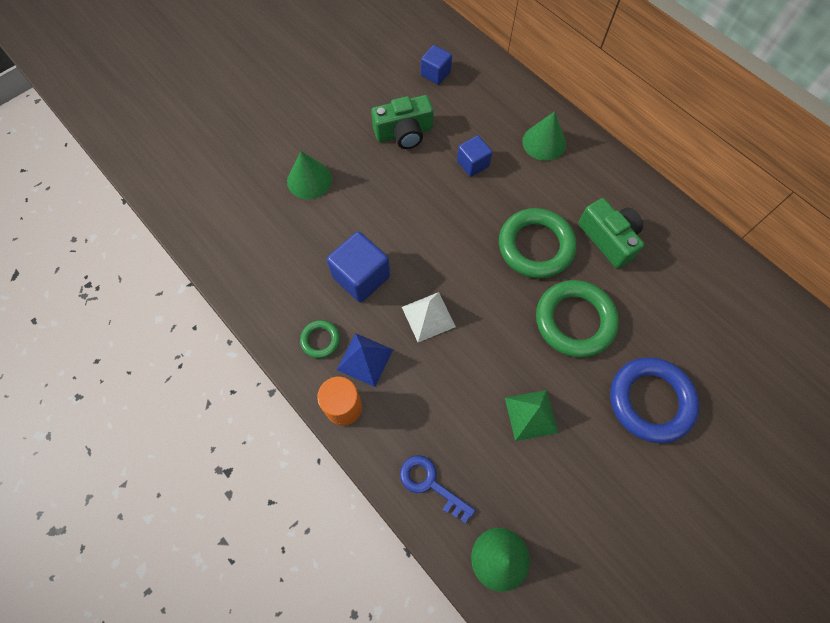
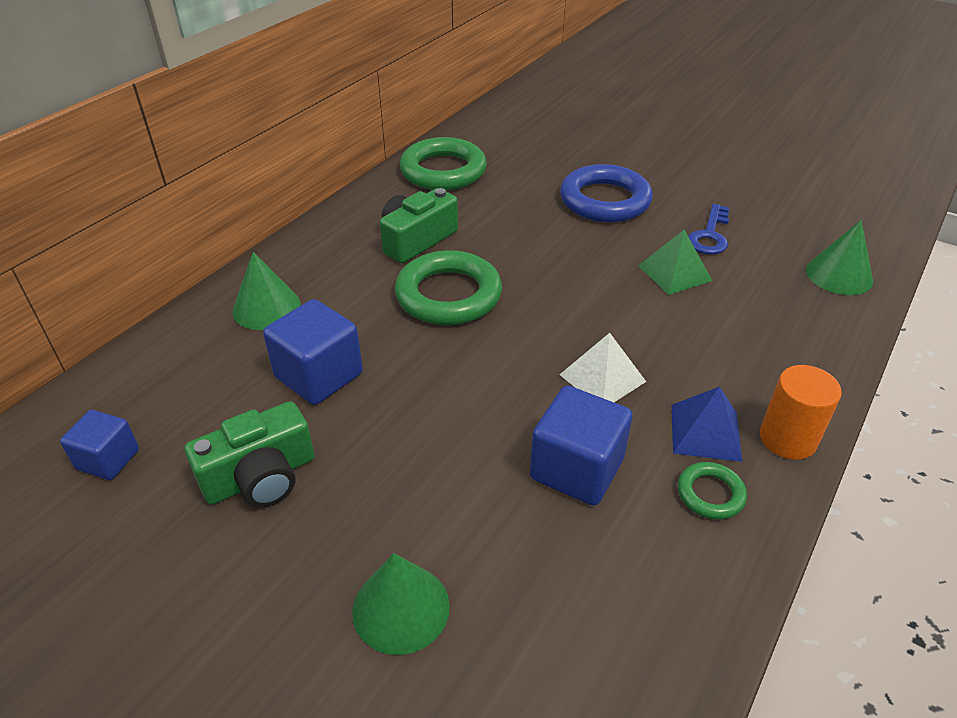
camera: 105 degrees left, 25 degrees down
green camera [371,95,434,149] -> green camera turned 90 degrees clockwise [185,401,314,507]
blue key [400,455,476,523] -> blue key moved to [688,204,729,254]
blue cube [457,136,492,177] -> blue cube [263,299,363,405], size x1.60
green ring [536,280,619,357] -> green ring moved to [400,137,487,190]

